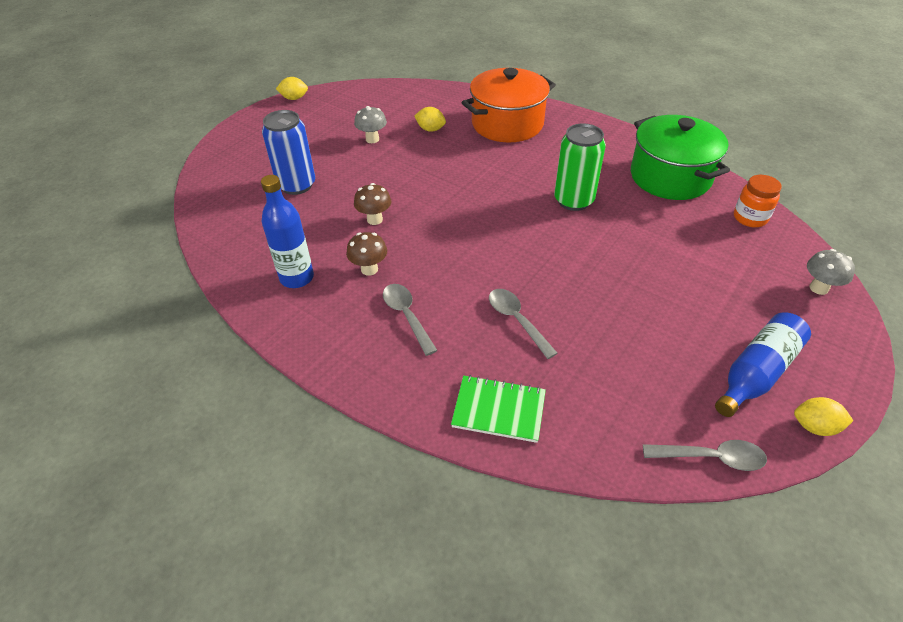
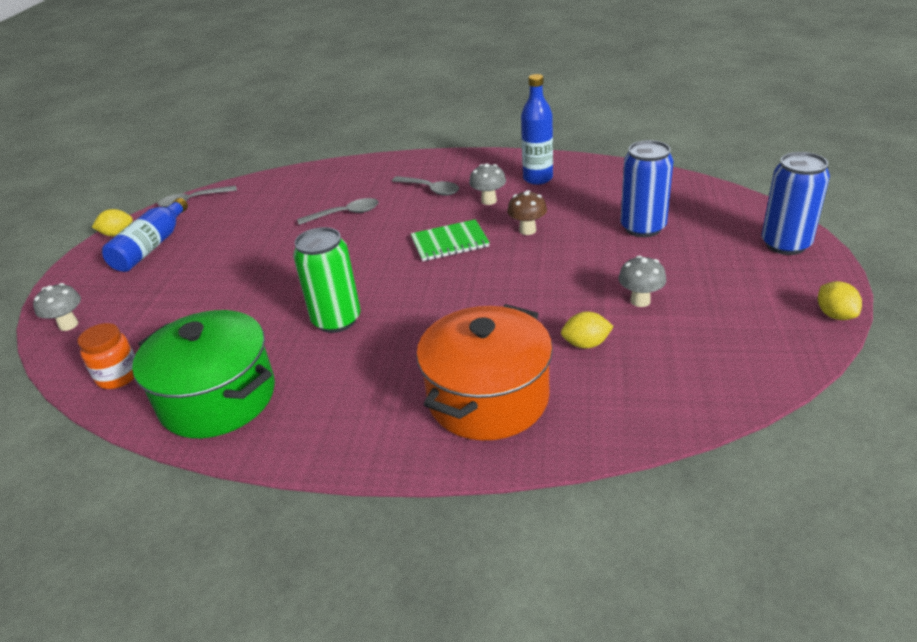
camera: 155 degrees right, 10 degrees down
yellow lemon [276,77,308,100] -> yellow lemon turned 75 degrees counterclockwise [818,281,862,320]
brown mushroom [346,232,387,276] -> grey mushroom [469,163,506,205]
green notebook [451,375,546,443] -> green notebook moved to [411,219,490,261]
grey spoon [489,289,558,359] -> grey spoon turned 45 degrees counterclockwise [297,198,379,225]
none -> blue can [762,152,830,255]

